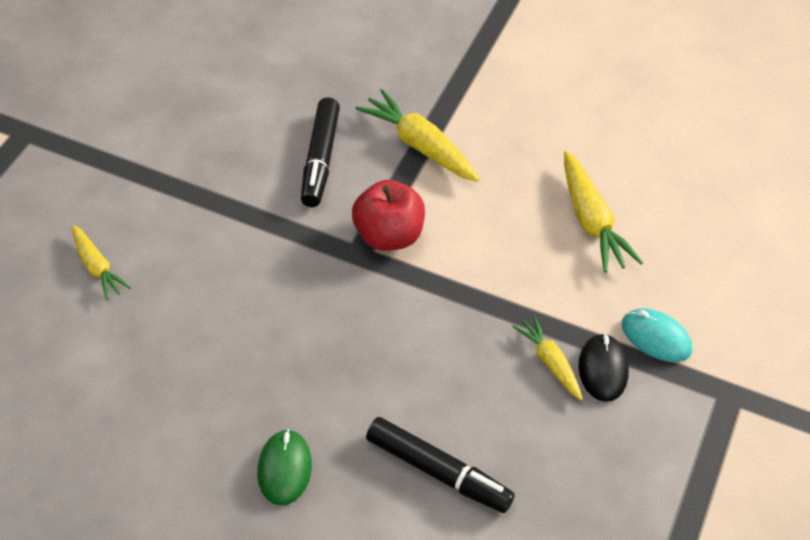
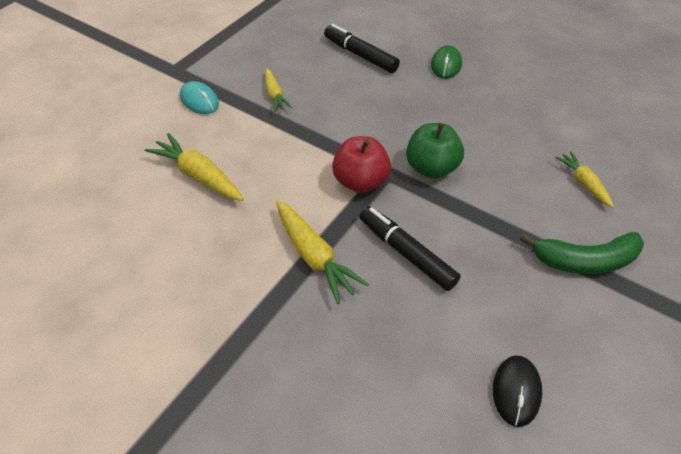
camera: 165 degrees left, 0 degrees up
black marker [301,98,340,207] -> black marker turned 60 degrees counterclockwise [359,206,461,291]
yellow carrot [564,151,643,273] -> yellow carrot turned 45 degrees counterclockwise [145,133,243,201]
black mouse [578,333,629,402] -> black mouse moved to [493,355,542,427]
none -> green apple [406,123,464,179]
none -> green banana [520,232,644,274]

